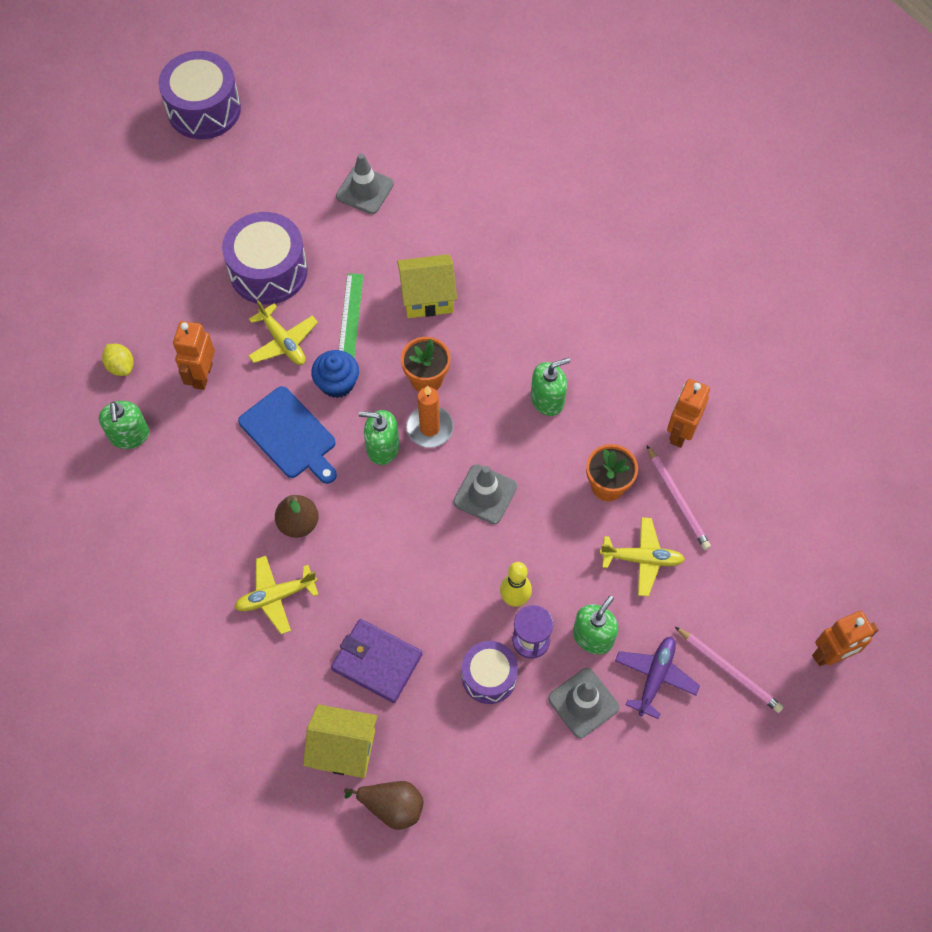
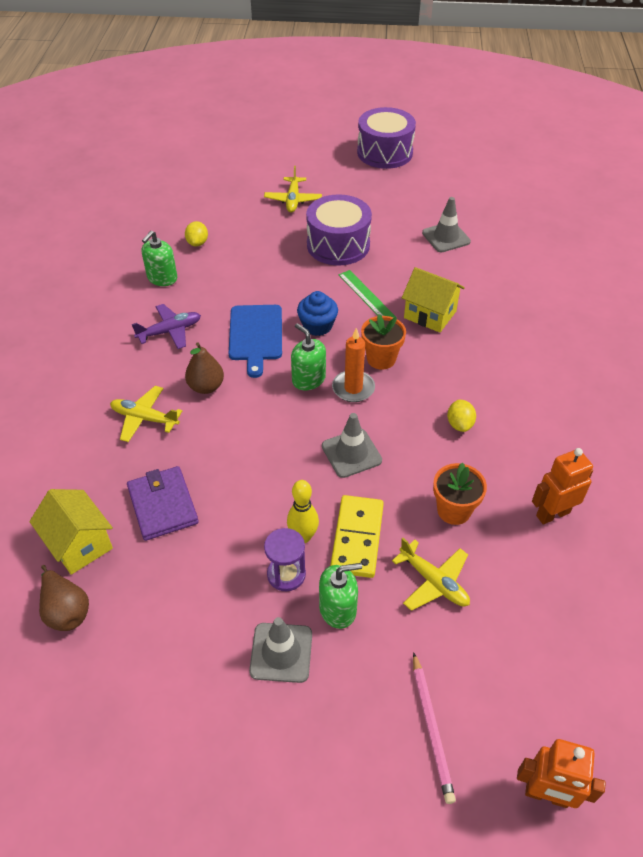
camera: 40 degrees right, 15 degrees down
orange robot [173,321,215,390] -> none
yellow plane [248,300,318,365] -> yellow plane moved to [264,166,322,213]
green ruler [339,273,363,358] -> green ruler turned 75 degrees counterclockwise [338,270,396,318]
purple drum [462,641,518,704] -> none
green soap dispenser [531,358,570,416] -> yellow lemon [447,399,476,432]
purple plane [615,636,700,719] -> purple plane moved to [132,304,201,349]
pink pencil [647,446,711,550] -> none
none -> yellow domino [330,495,384,578]

